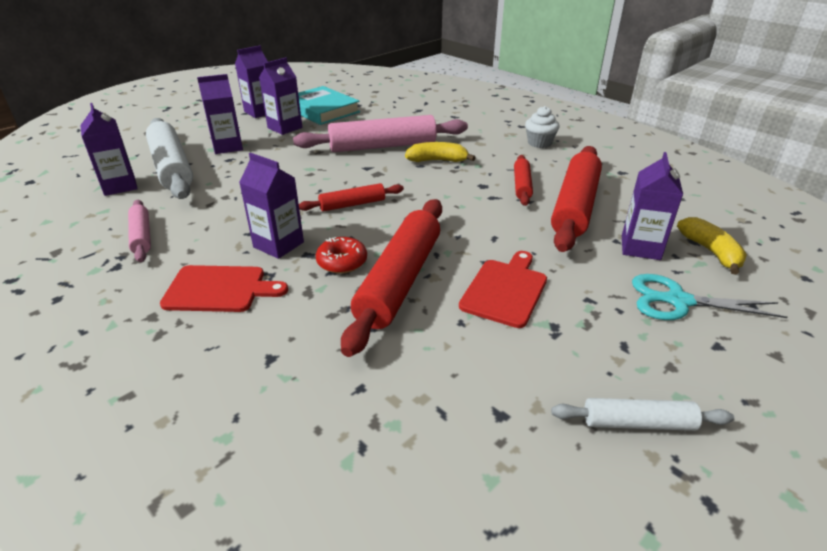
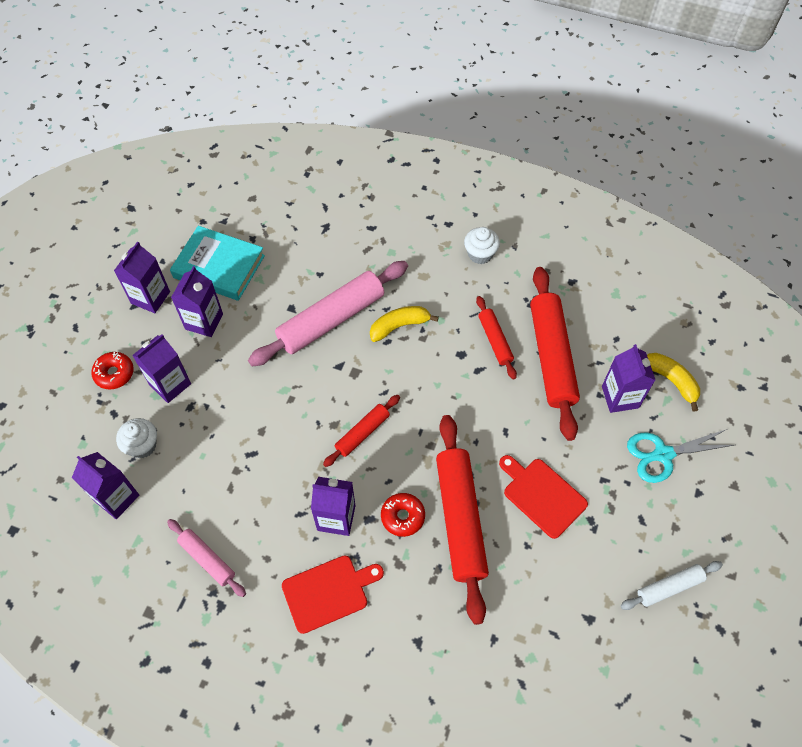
camera: 25 degrees left, 25 degrees up
white rolling pin [146,118,193,199] -> white cupcake [116,418,157,458]
red cutting board [459,251,547,328] -> red cutting board turned 45 degrees counterclockwise [499,455,588,539]
none -> red donut [91,352,134,390]

